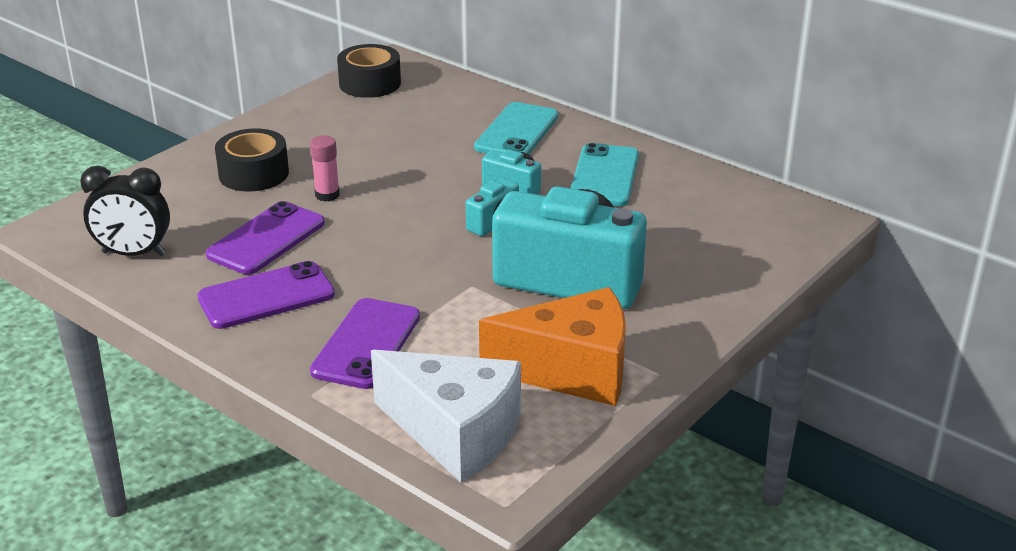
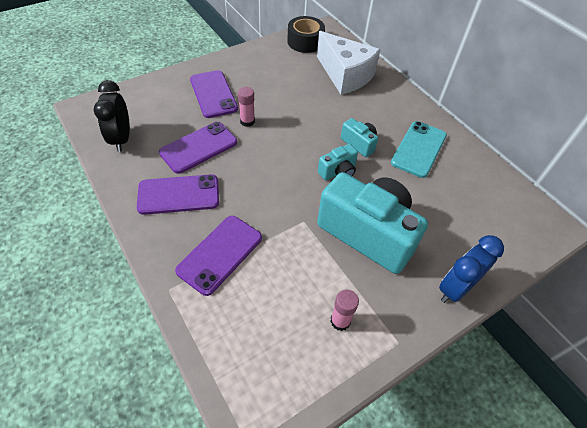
camera: 15 degrees right, 20 degrees up
black clock [80,166,170,256] -> black clock turned 60 degrees clockwise [94,80,130,152]
black tape [215,128,289,192] -> purple phone [190,70,238,118]
white cheese [371,350,521,483] -> white cheese moved to [317,31,380,95]
turquoise phone [474,102,558,154] -> none
orange cheese [479,287,626,406] -> pink glue stick [330,290,359,331]
none -> blue clock [439,235,504,303]

